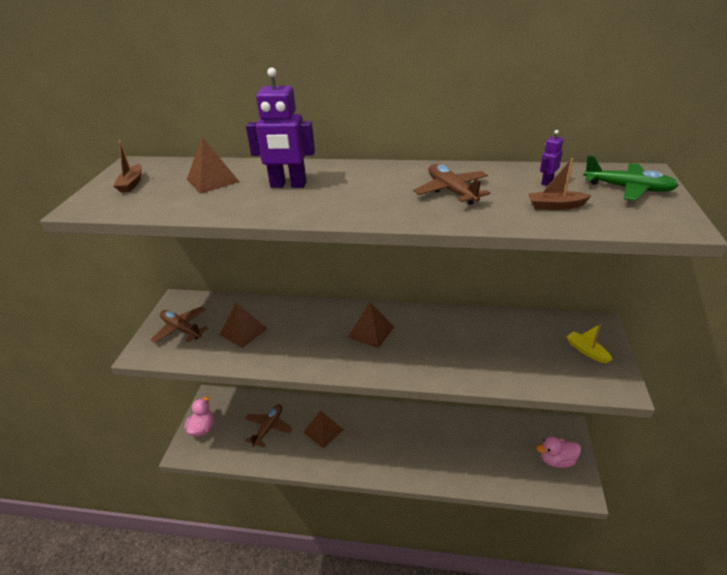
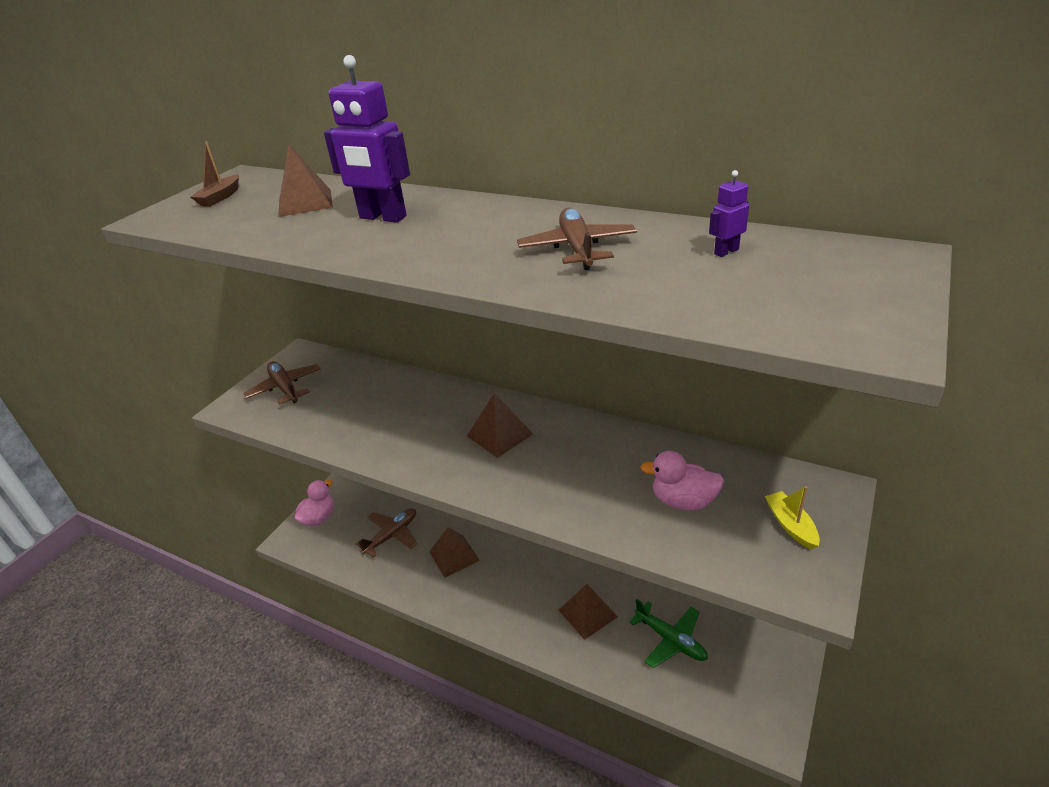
camera: 20 degrees right, 0 degrees up
brown pyramid [219,302,268,348] -> brown pyramid moved to [559,584,618,640]
brown boat [528,158,592,210] -> none
pink duck [536,436,581,468] -> pink duck moved to [640,451,724,510]
green plane [583,155,679,201] -> green plane moved to [629,599,708,668]

